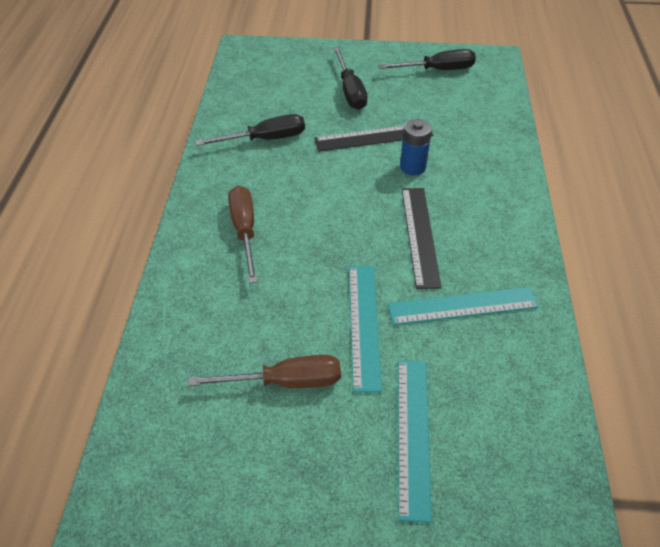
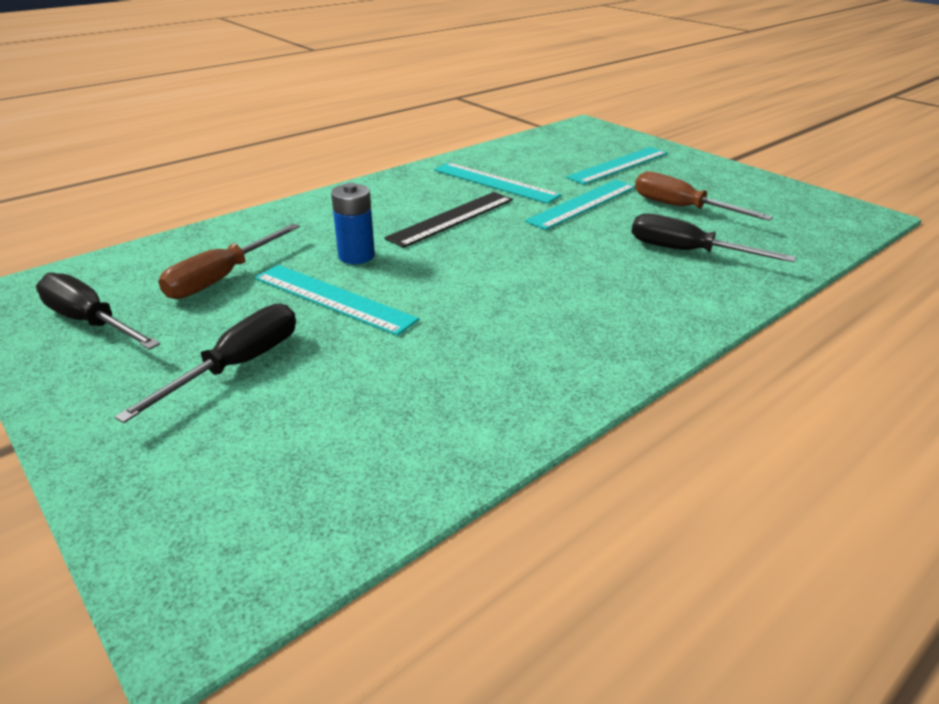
camera: 135 degrees left, 15 degrees down
black screwdriver [195,114,305,146] -> black screwdriver moved to [631,213,796,262]
brown screwdriver [228,186,257,284] -> brown screwdriver moved to [158,224,300,299]
black ruler [314,126,433,152] -> turquoise ruler [255,265,419,336]

